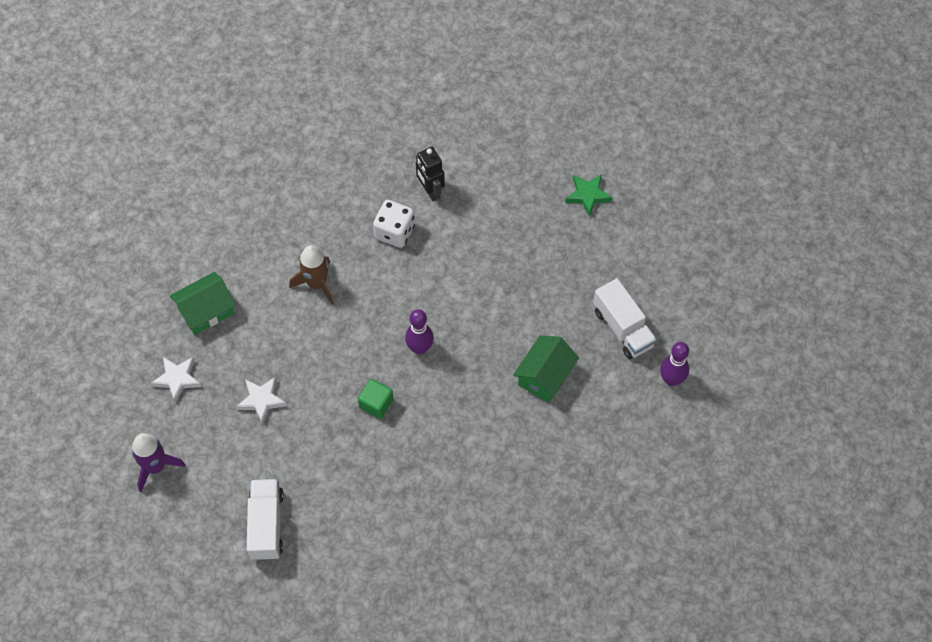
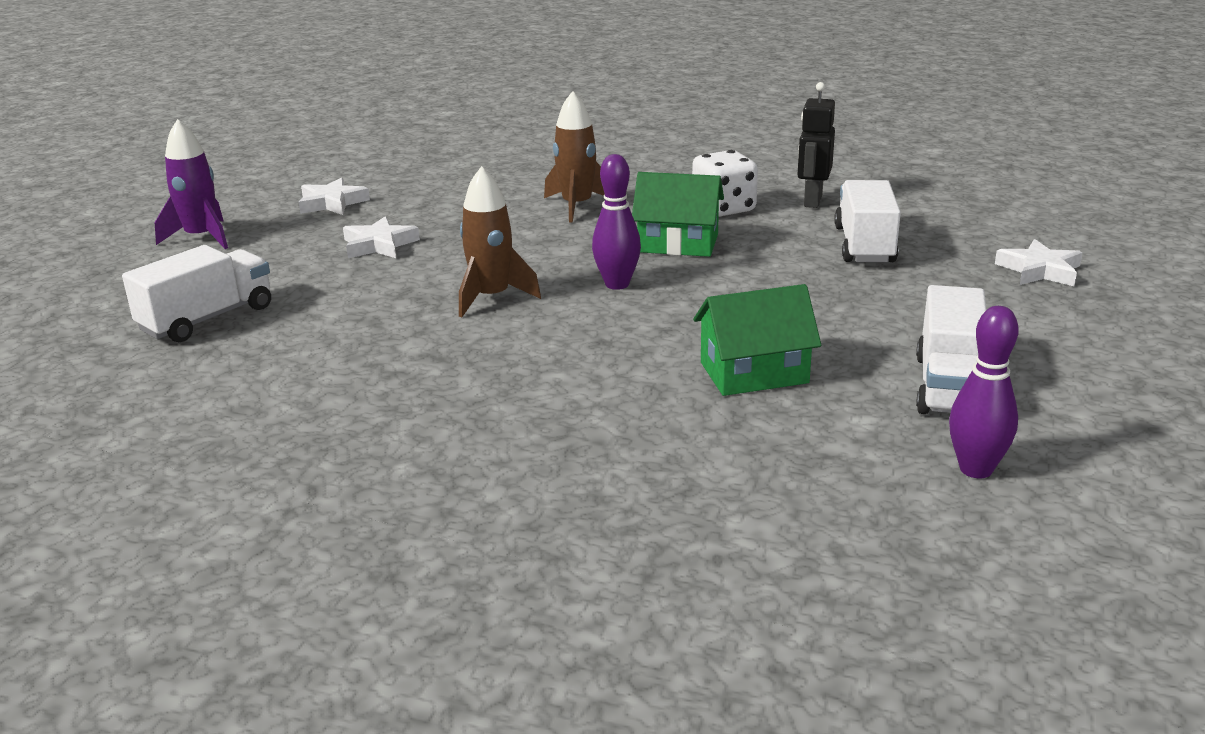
camera: 45 degrees right, 35 degrees down
green house [170,272,236,335] -> green house moved to [632,172,724,257]
green cube [358,379,393,419] -> brown rocket [459,166,541,317]
green star [565,174,612,217] -> white star [995,239,1082,286]
none -> white truck [834,180,901,262]

